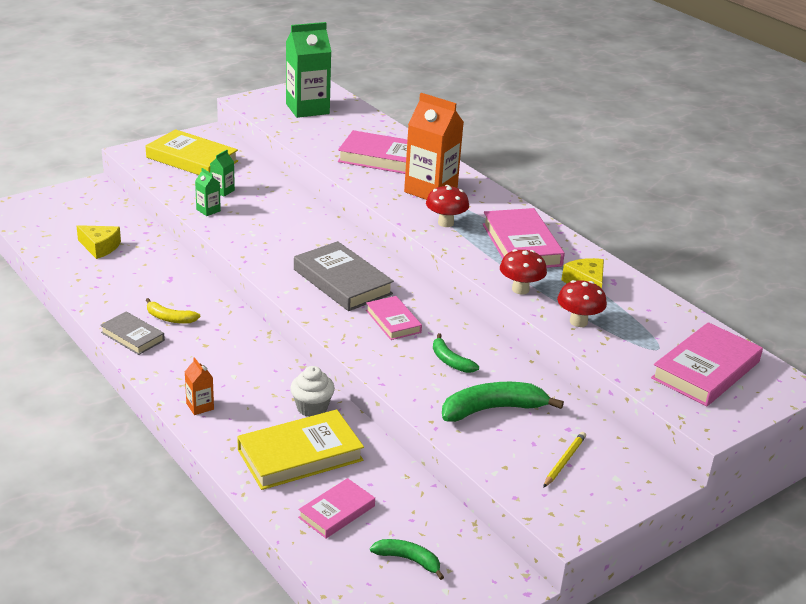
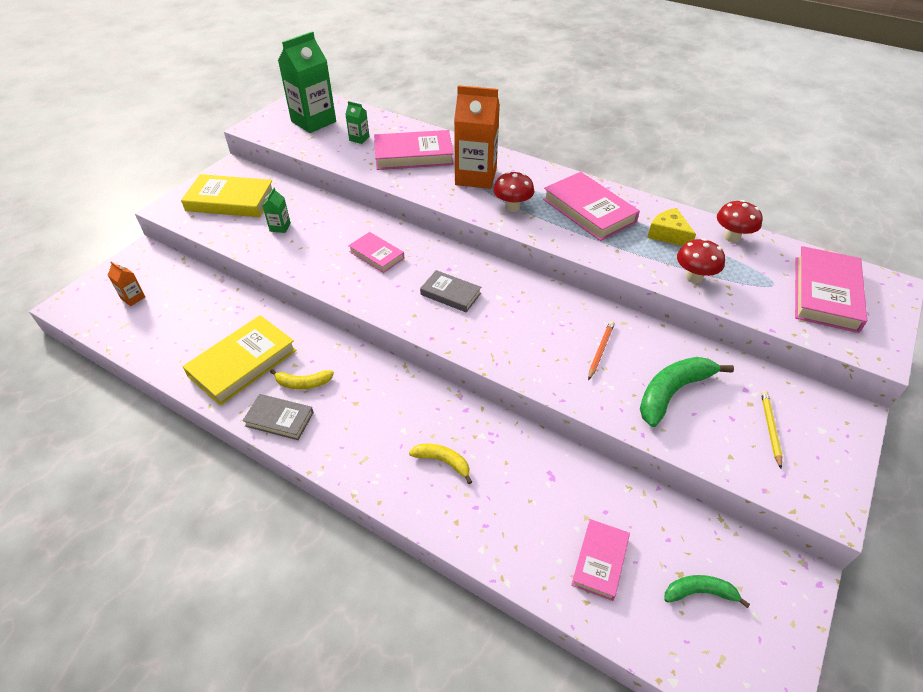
camera: 20 degrees left, 15 degrees up
yellow cheese [77,225,121,259] -> none
orange carton [185,357,214,415] -> orange carton moved to [108,261,145,306]
green carton [195,168,221,216] -> green carton moved to [345,101,369,144]
yellow book [237,409,364,490] -> yellow book moved to [182,315,297,405]
white cupcake [290,366,335,417] -> none
grey book [294,241,394,311] -> grey book [420,270,481,312], size x0.59
pink book [366,296,422,340] -> pink book moved to [348,232,404,273]
green banana [433,333,479,373] -> orange pencil [588,321,615,380]
red mushroom [500,249,547,295] -> red mushroom moved to [717,200,763,243]
none -> yellow banana [409,444,472,484]

